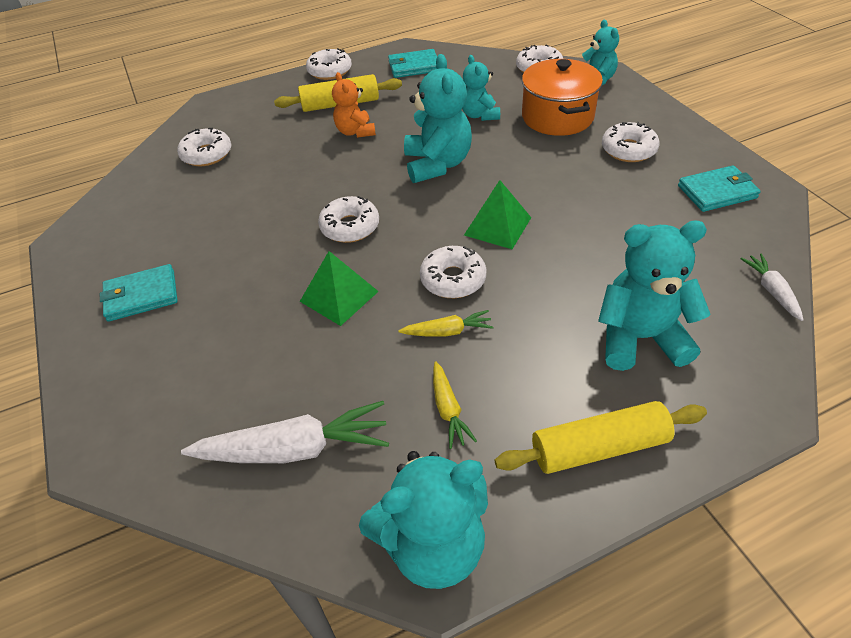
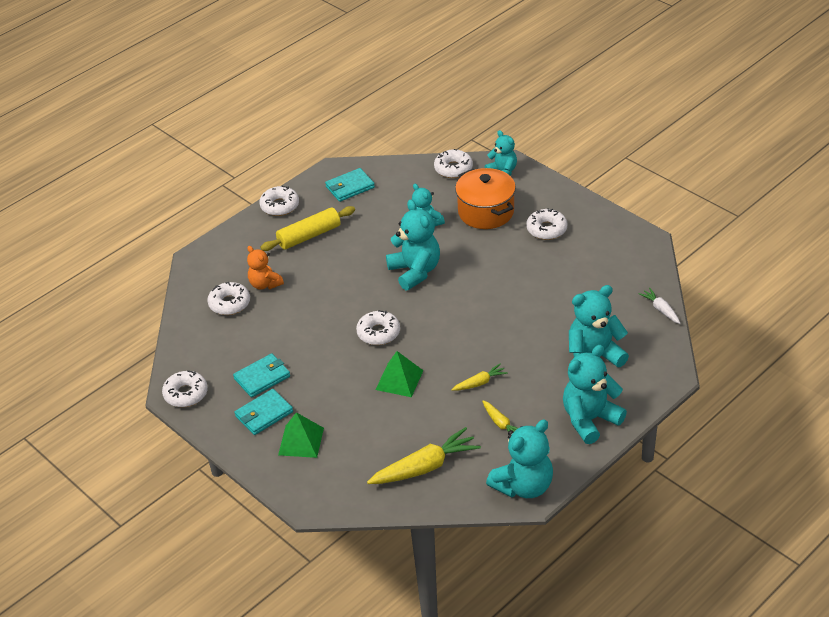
camera: 20 degrees left, 5 degrees down
white carrot [181,401,389,463] -> yellow carrot [367,427,481,484]
orange teddy bear [332,72,376,138] -> orange teddy bear moved to [247,246,284,290]
white donut [420,246,487,298] -> white donut moved to [162,370,208,407]
green pyramid [464,180,531,249] -> green pyramid moved to [278,412,324,458]
yellow rolling pin [495,401,707,474] -> turquoise teddy bear [563,345,627,444]
turquoise wallet [678,165,761,212] -> turquoise wallet moved to [233,353,290,397]

